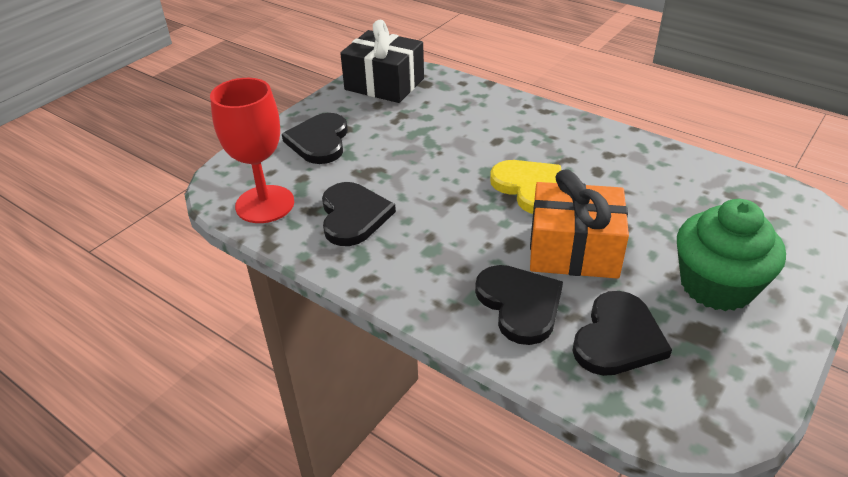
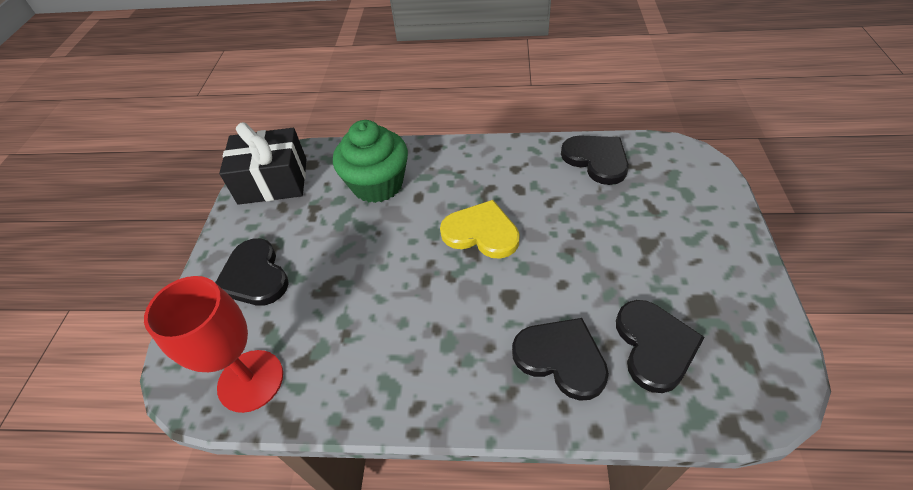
camera: 30 degrees left, 10 degrees up
black heart [322,182,396,246] -> black heart moved to [561,135,629,185]
orange gift [530,170,629,279] -> none
green cupcake [677,199,786,311] -> green cupcake moved to [333,120,408,203]

